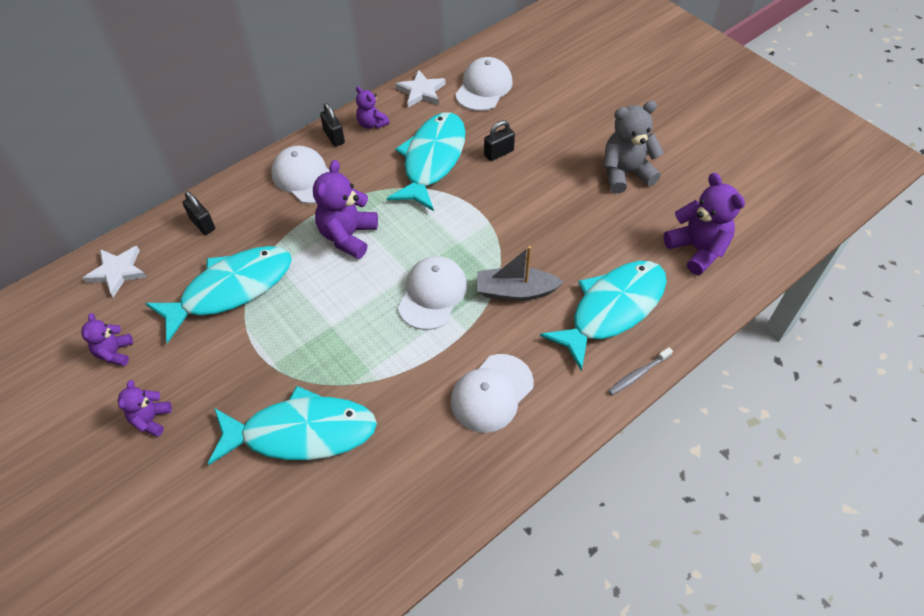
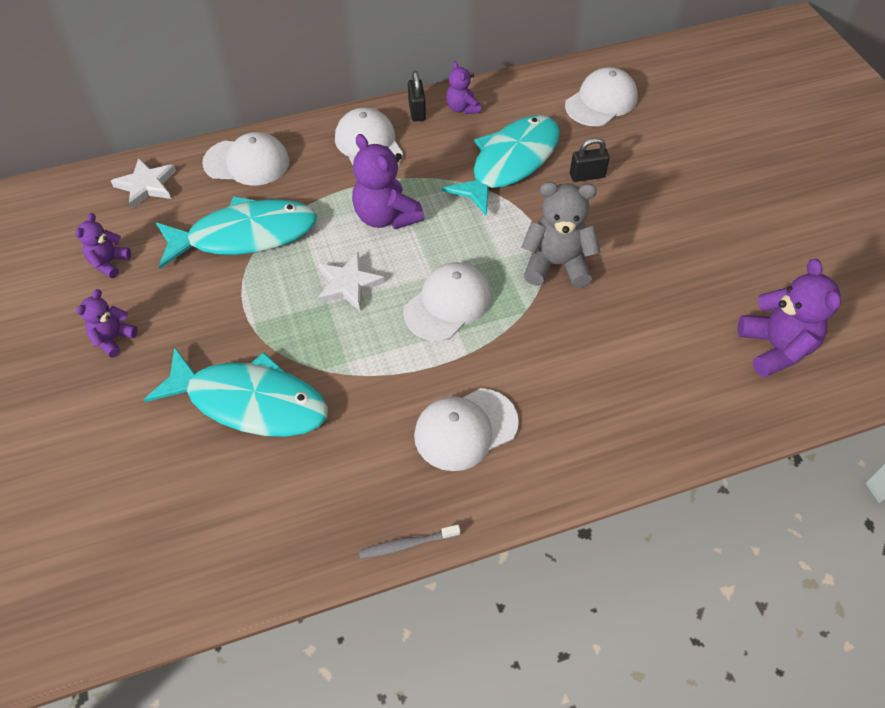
camera: 20 degrees right, 0 degrees up
black padlock [183,191,215,235] -> white cap [202,132,289,186]
purple teddy bear [313,160,378,259] -> purple teddy bear turned 75 degrees counterclockwise [352,134,424,229]
white star [395,70,445,107] -> white star moved to [318,252,385,311]
grey boat [477,246,563,301] -> none
turquoise fish [540,261,667,371] -> none
grey teddy bear [604,101,664,194] -> grey teddy bear moved to [521,182,601,288]
grey toothbrush [608,347,673,395] -> grey toothbrush moved to [359,525,460,559]

